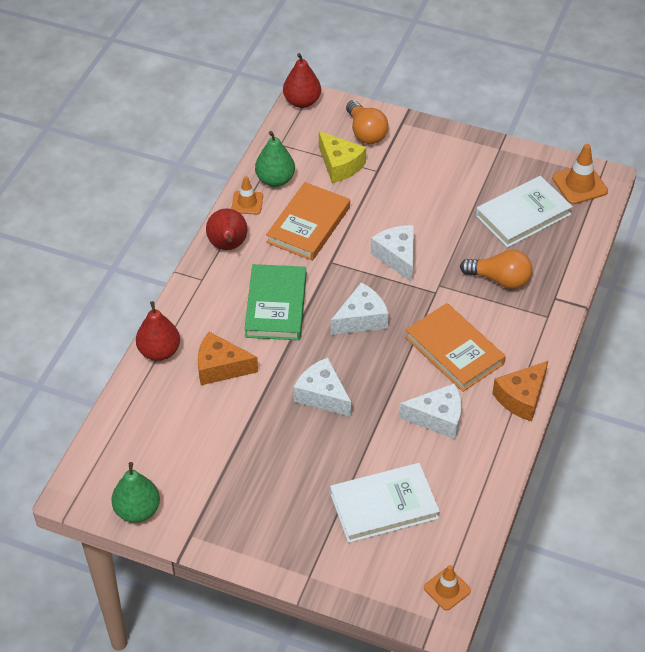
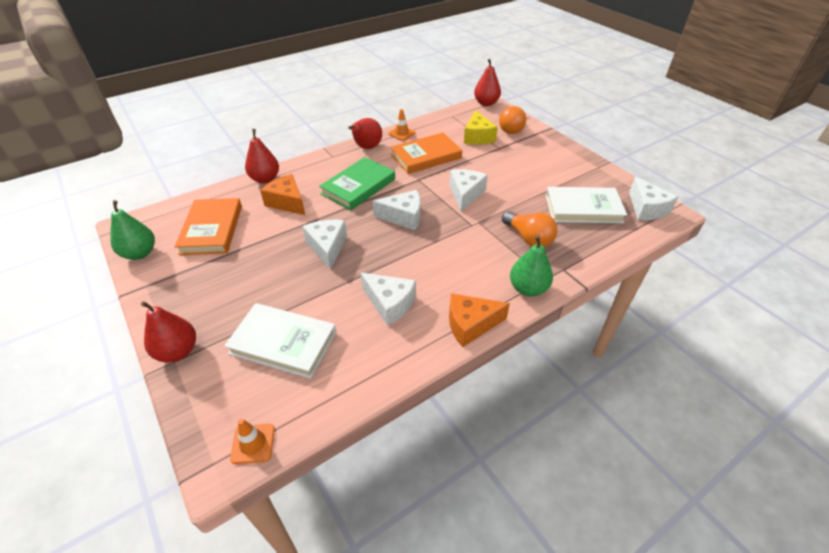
camera: 35 degrees right, 5 degrees down
green pear [255,131,295,187] -> green pear moved to [510,236,553,297]
orange book [405,303,506,392] -> orange book moved to [174,198,242,255]
orange traffic cone [552,144,608,204] -> white cheese [629,177,678,220]
none -> red pear [141,301,196,362]

